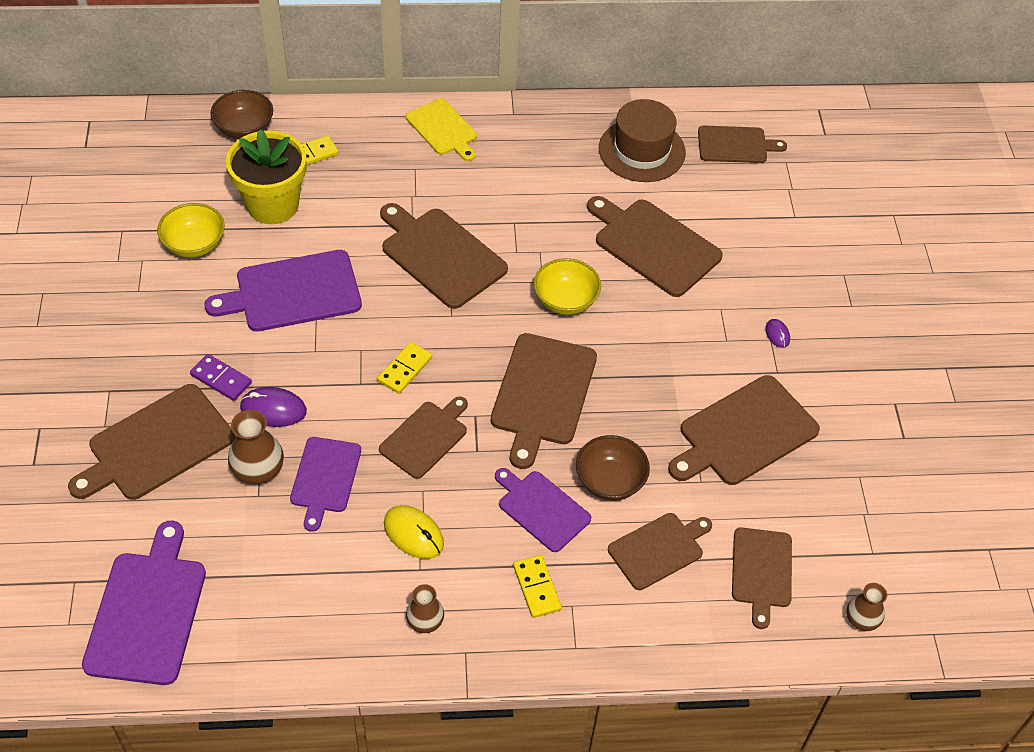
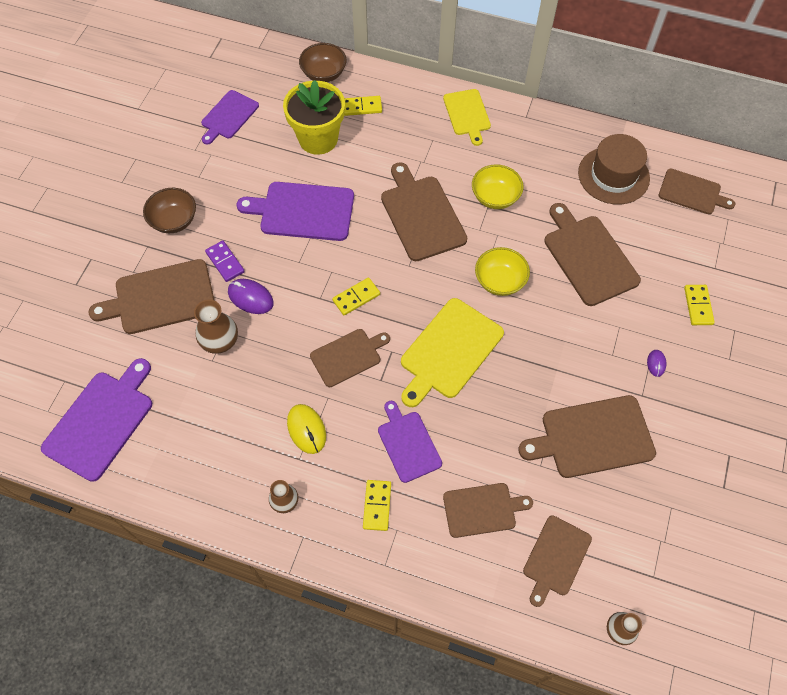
camera: 25 degrees right, 10 degrees up
yellow bowl [157,203,225,258] -> yellow bowl moved to [472,164,524,209]
purple cutting board [290,437,361,532] -> purple cutting board moved to [201,90,259,145]
brown cutting board [491,333,597,469] -> yellow cutting board [401,298,504,407]
brown bowl [576,435,650,501] -> brown bowl moved to [143,188,196,233]
none -> yellow domino [684,285,715,325]

